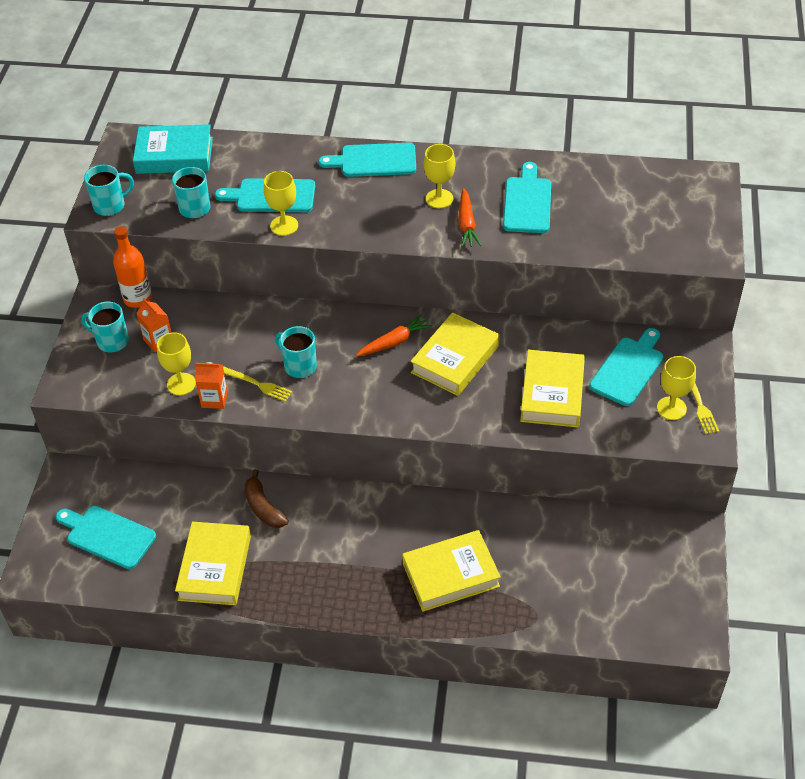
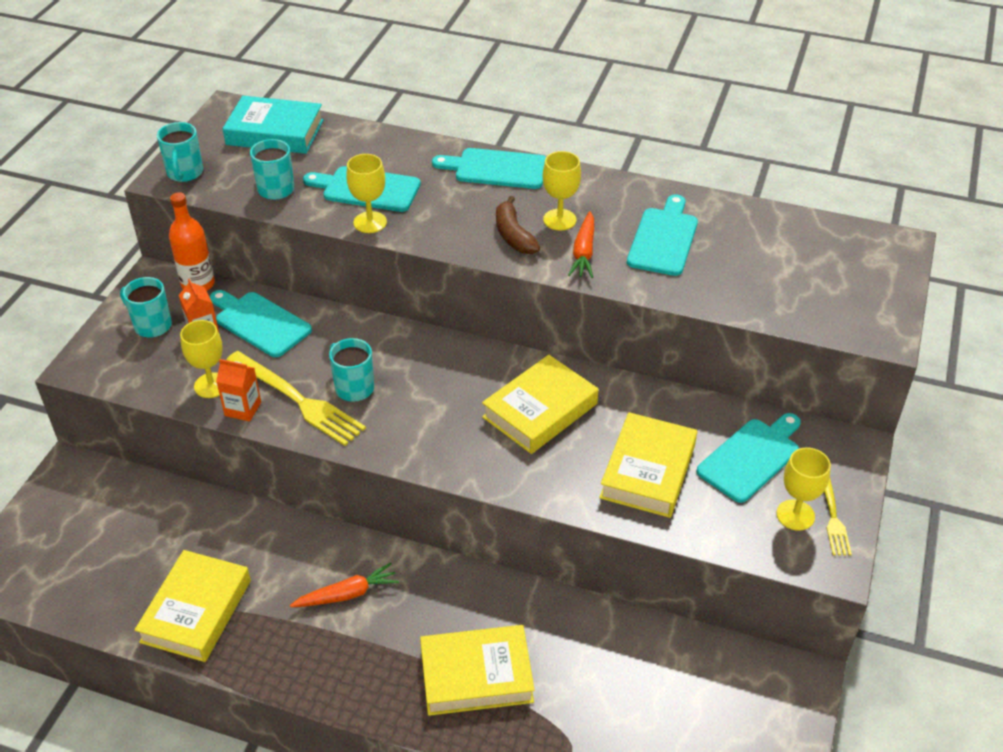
camera: 10 degrees right, 5 degrees down
turquoise cutting board [56,506,156,569] -> turquoise cutting board moved to [210,290,312,357]
turquoise mug [84,165,134,216] -> turquoise mug turned 105 degrees clockwise [157,122,203,182]
yellow fork [223,366,292,402] -> yellow fork [226,351,366,446], size x1.78
brown banana [245,469,289,528] -> brown banana moved to [496,196,540,254]
orange carrot [356,314,432,357] -> orange carrot moved to [290,563,399,607]

